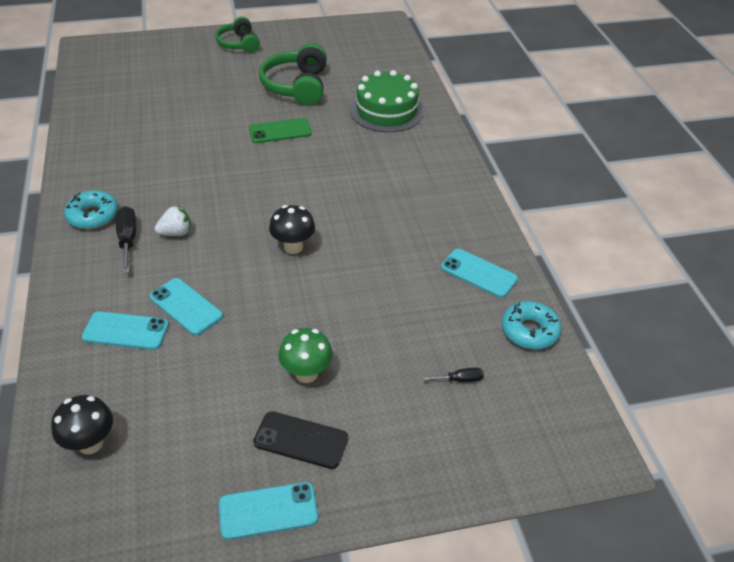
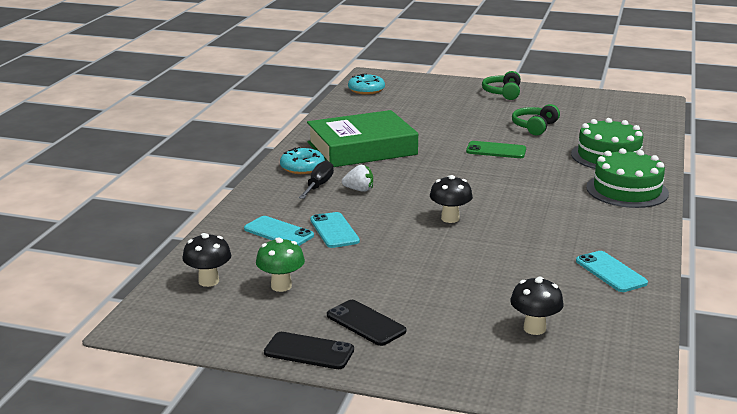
camera: 30 degrees right, 20 degrees down
turquoise phone [219,482,318,540] -> black phone [264,332,354,369]
green headphones [259,43,327,106] -> green headphones [512,104,560,136], size x0.65
green mushroom [278,328,333,383] -> green mushroom moved to [256,237,305,292]
black screwdriver [422,367,484,382] -> black mushroom [510,276,564,335]
turquoise donut [502,301,561,350] -> turquoise donut moved to [348,74,385,95]
none -> green book [307,110,418,167]
none -> green cake [586,148,669,208]

